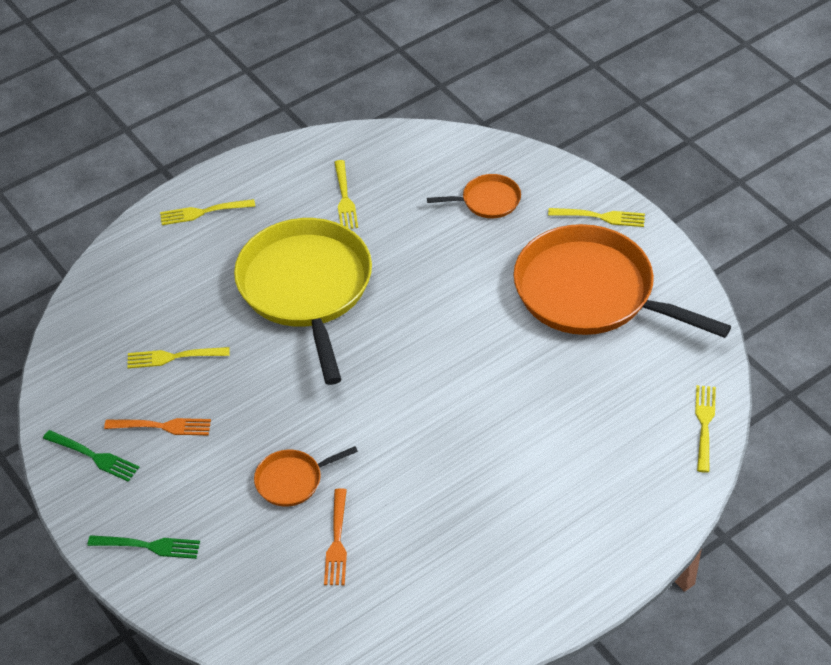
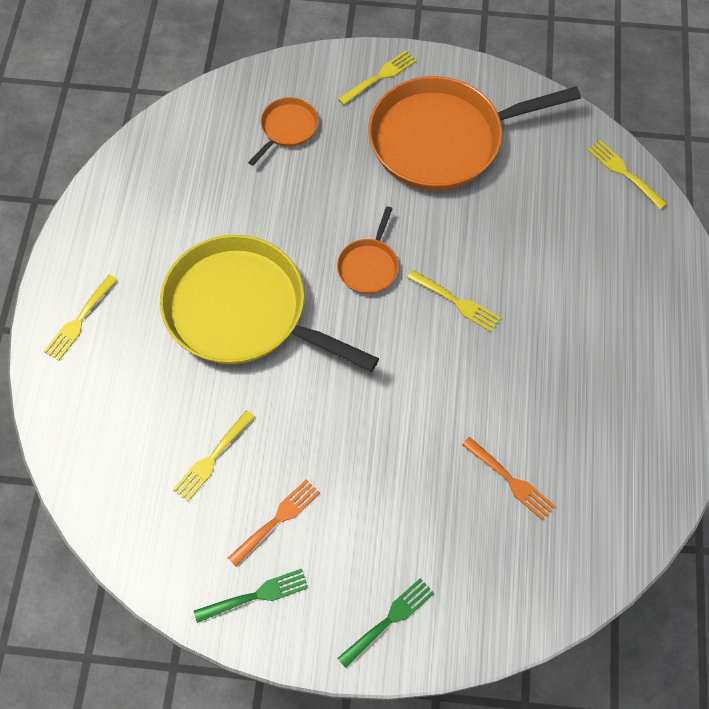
camera: 50 degrees left, 15 degrees up
orange pan [254,446,358,507] -> orange pan moved to [337,206,399,294]
yellow fork [334,160,358,229] -> yellow fork moved to [407,270,501,332]

